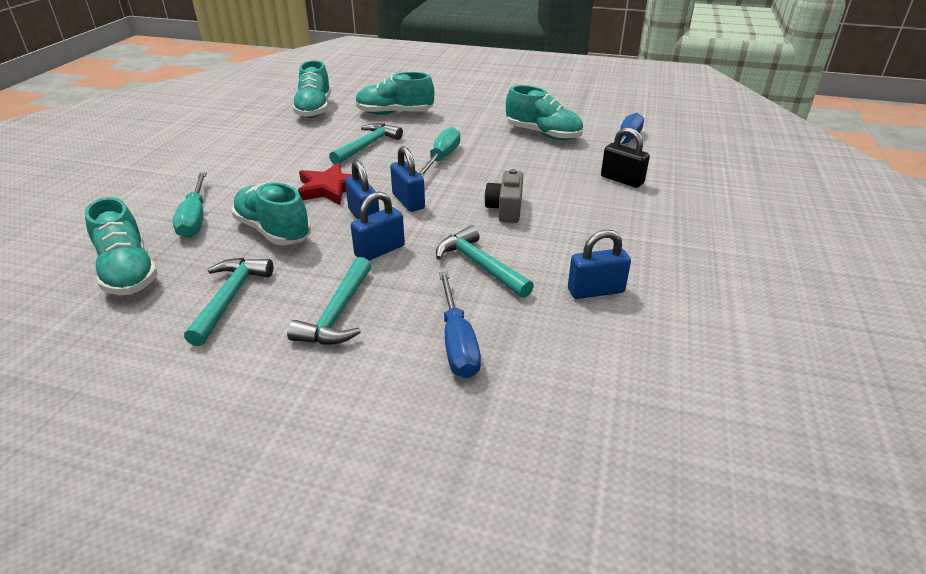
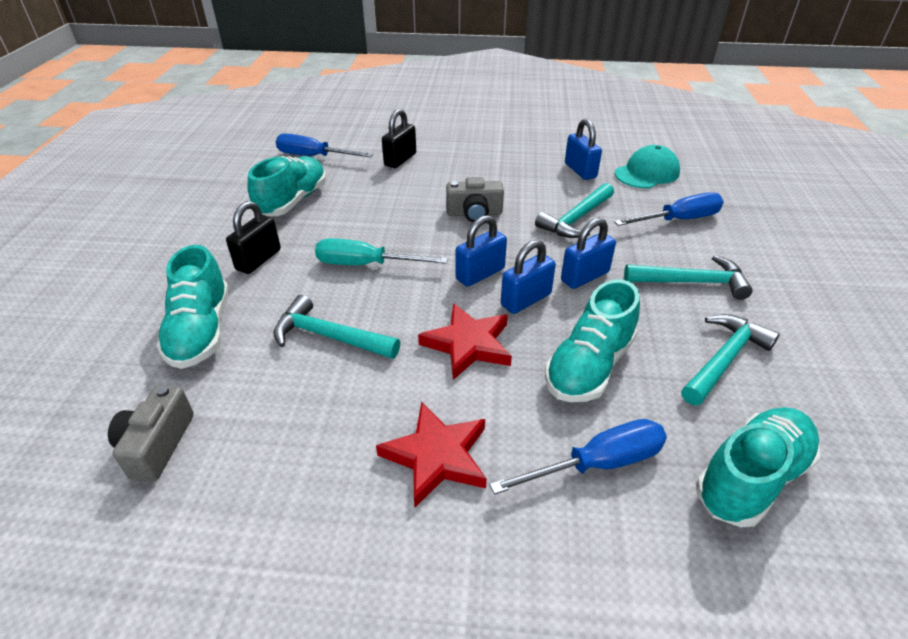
camera: 100 degrees left, 5 degrees up
turquoise screwdriver [173,172,207,238] -> blue screwdriver [490,419,667,495]
turquoise hammer [184,258,273,346] -> turquoise hammer turned 135 degrees clockwise [681,314,780,406]
turquoise shoe [292,60,331,118] -> grey camera [108,385,194,482]
blue padlock [351,192,405,261] -> blue padlock turned 75 degrees counterclockwise [561,218,616,289]
none -> black padlock [226,201,281,274]
none -> red star [376,401,487,507]
none -> turquoise cap [614,145,680,188]

